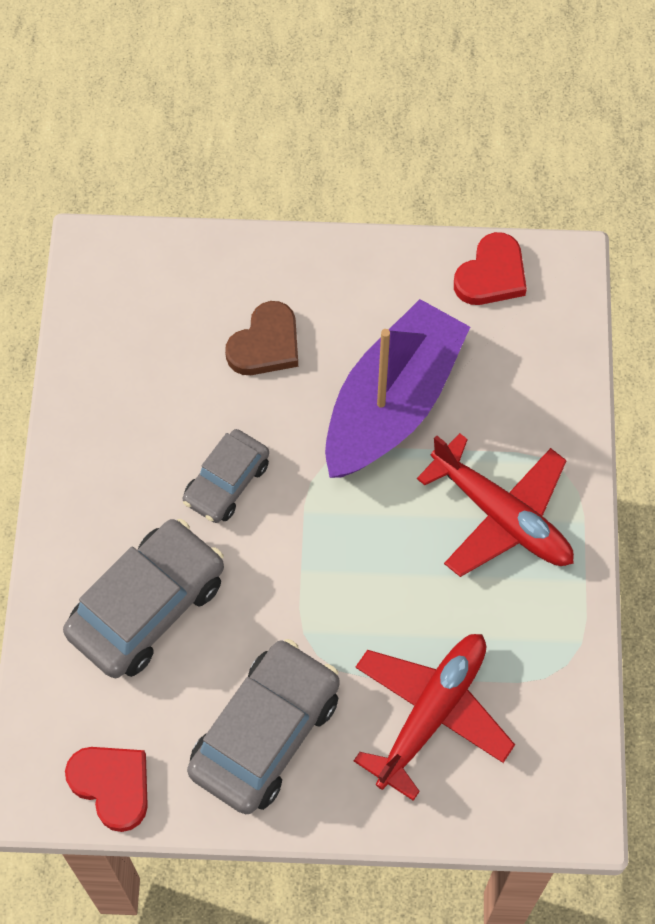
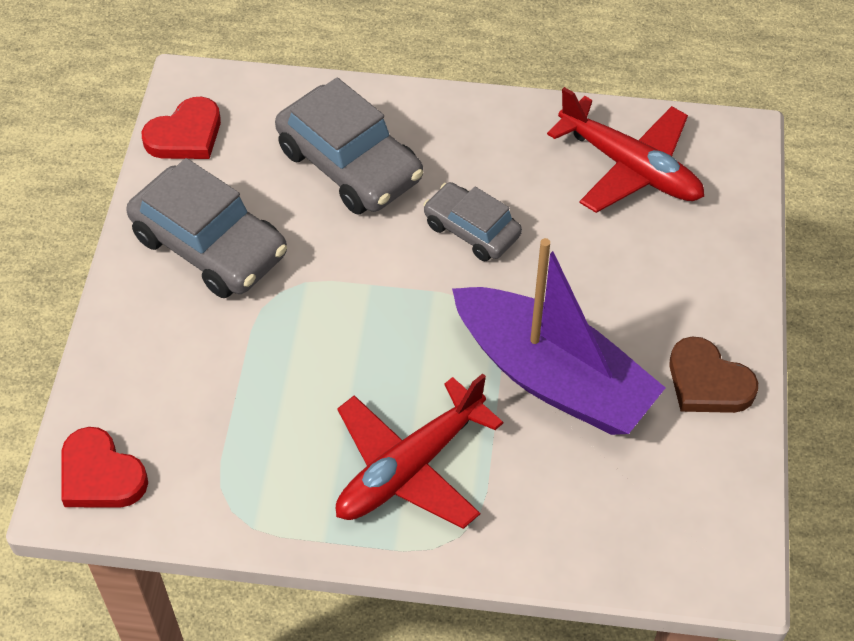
camera: 95 degrees right, 10 degrees down
brown heart [225,301,298,375] -> brown heart moved to [669,336,758,413]
red plane [354,634,515,801] -> red plane moved to [547,87,704,213]
red heart [454,232,527,305] -> red heart moved to [61,427,148,508]

